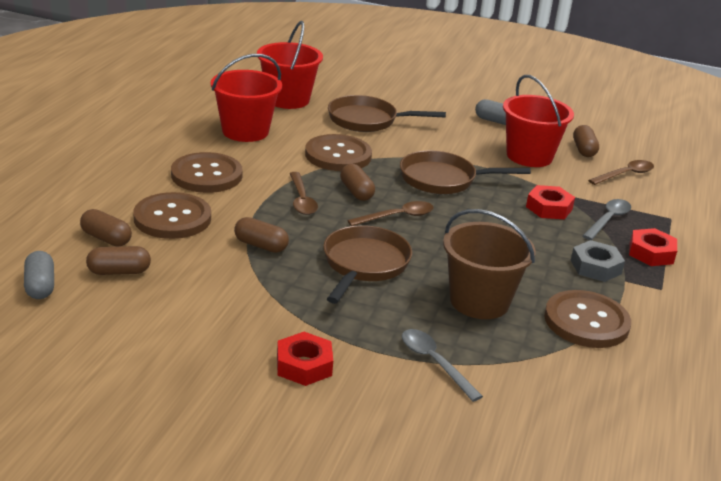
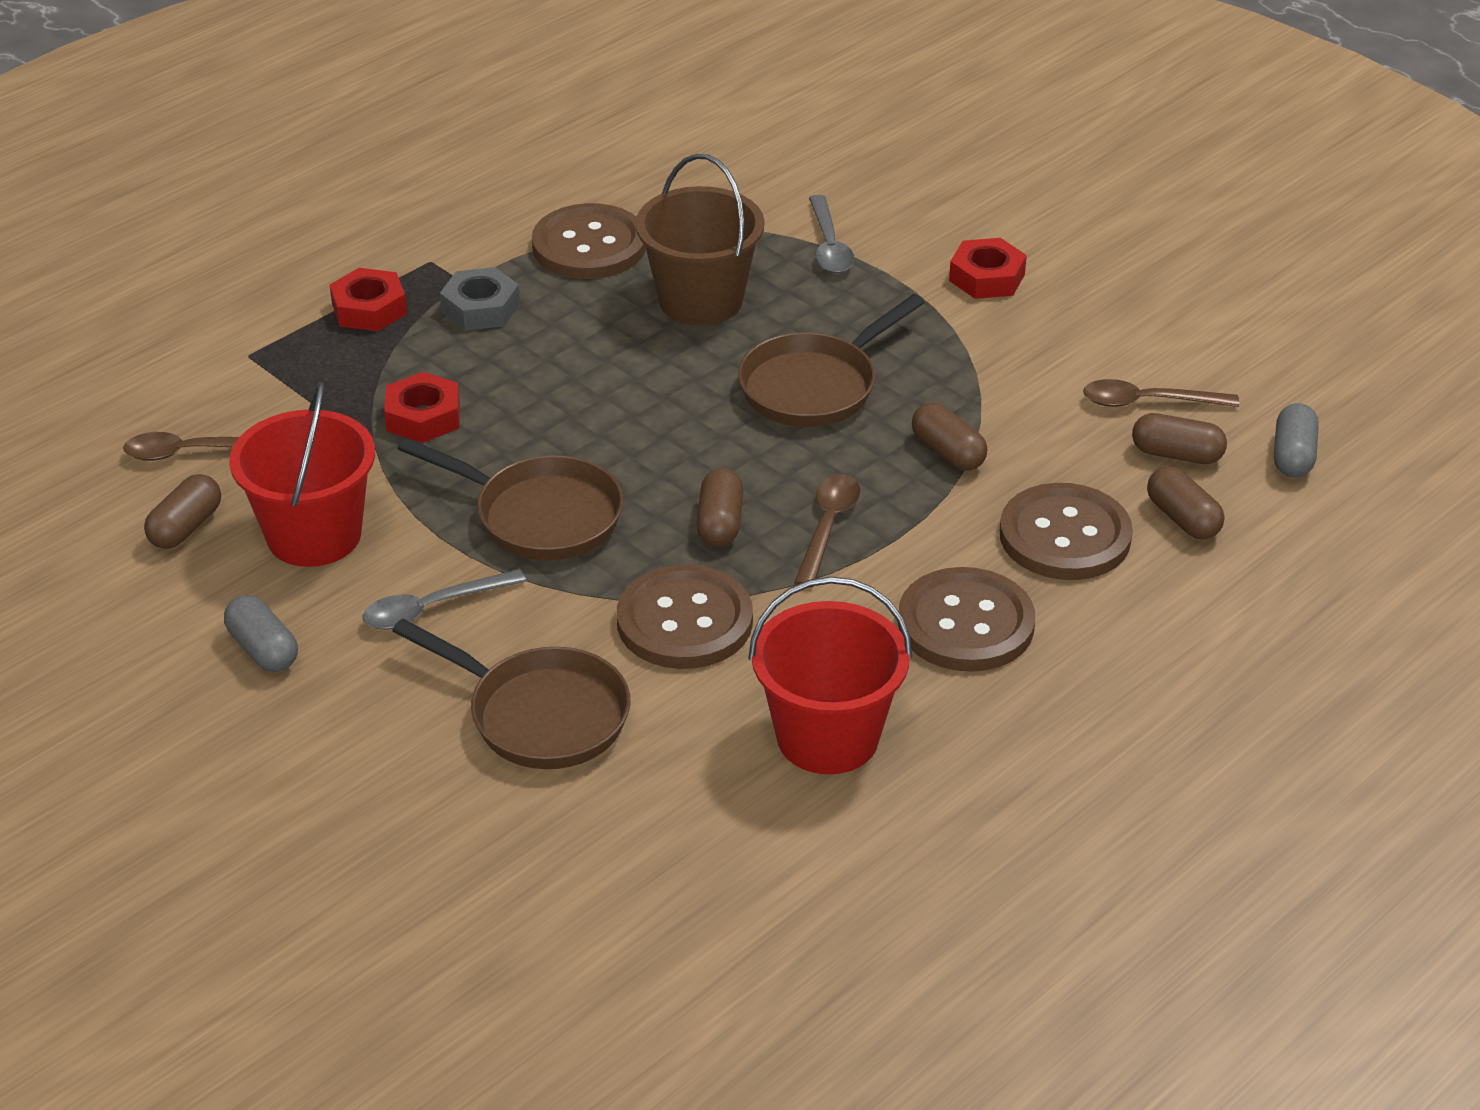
camera: 150 degrees left, 10 degrees up
red bucket [257,21,323,109] -> none
brown spoon [347,201,434,226] -> brown spoon moved to [1083,379,1239,407]
grey spoon [582,199,631,240] -> grey spoon moved to [362,569,526,630]

